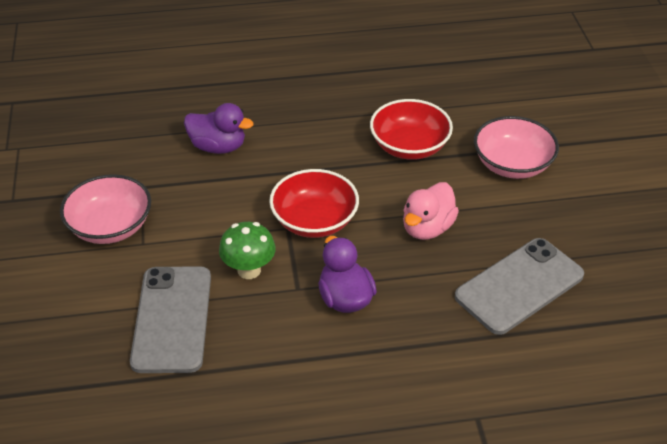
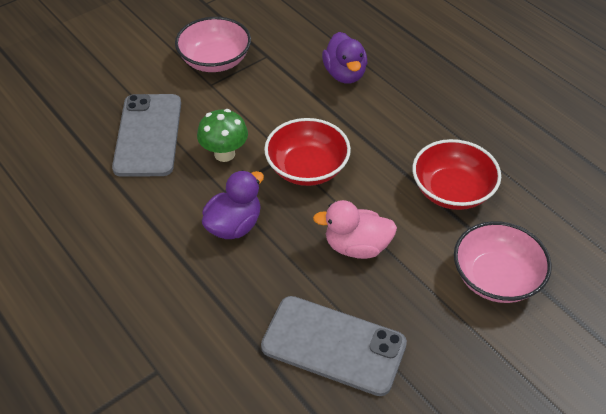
camera: 60 degrees right, 5 degrees up
grey phone [130,266,211,373] -> grey phone turned 60 degrees counterclockwise [112,94,181,177]

